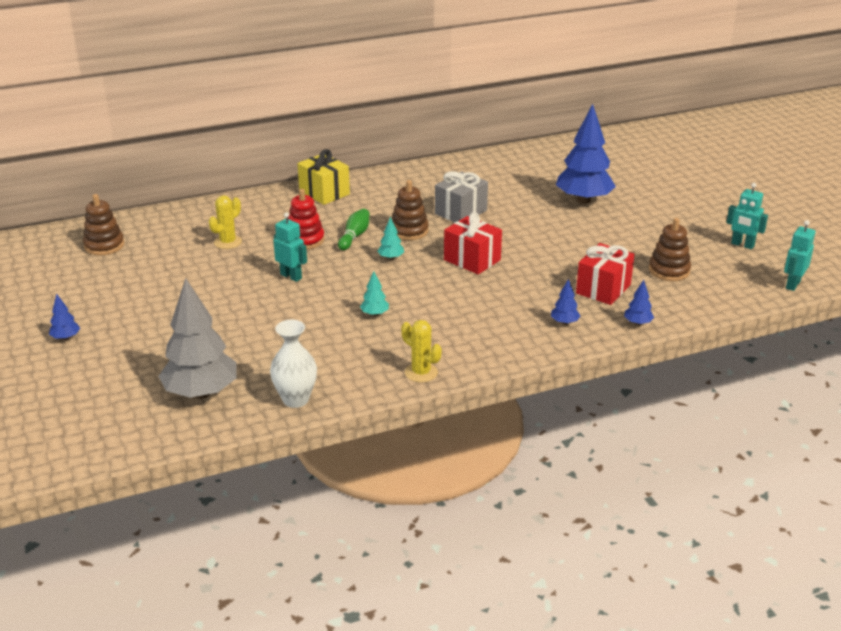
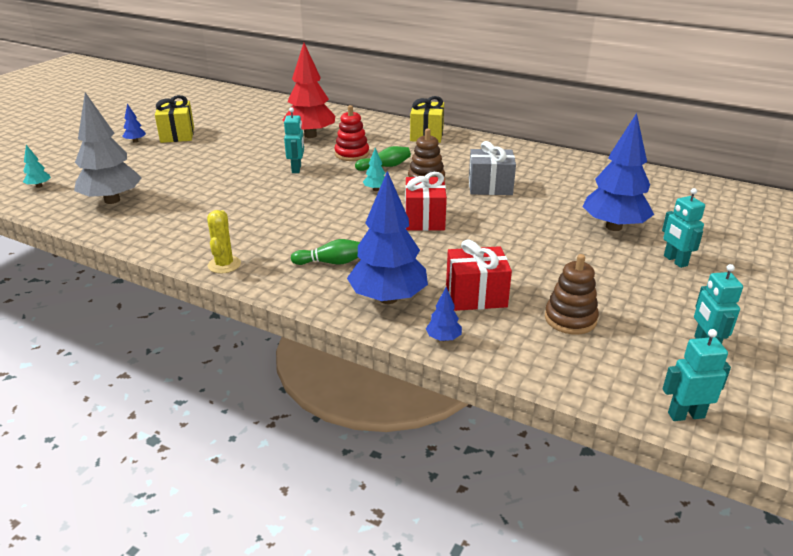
camera: 50 degrees right, 0 degrees up
brown stacking toy [83,194,124,255] -> none
yellow cactus [209,195,242,249] -> red tree [283,43,335,138]
white vase [270,320,317,408] -> none
turquoise tree [360,271,389,316] -> turquoise tree moved to [23,145,51,188]
blue tree [551,279,580,325] -> blue tree [347,171,428,304], size x2.38
none -> yellow gift [155,95,194,143]
none -> green bowling pin [291,239,360,265]
none -> turquoise robot [662,188,705,268]

